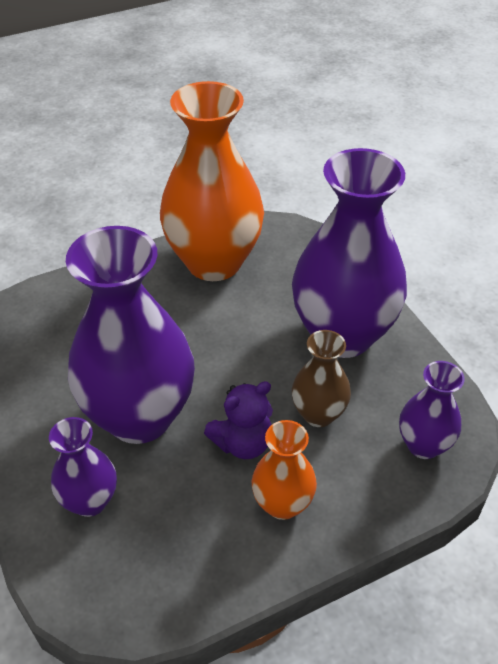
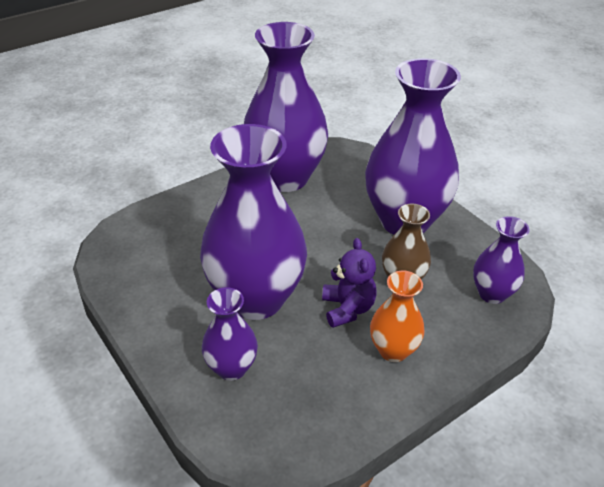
camera: 10 degrees left, 5 degrees down
orange vase [160,81,264,281] -> purple vase [244,22,328,192]
purple teddy bear [204,381,273,459] -> purple teddy bear turned 60 degrees counterclockwise [322,238,377,328]

